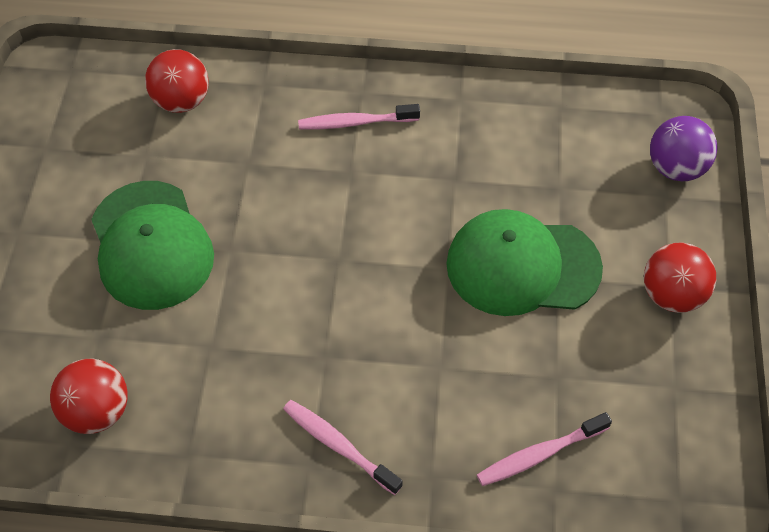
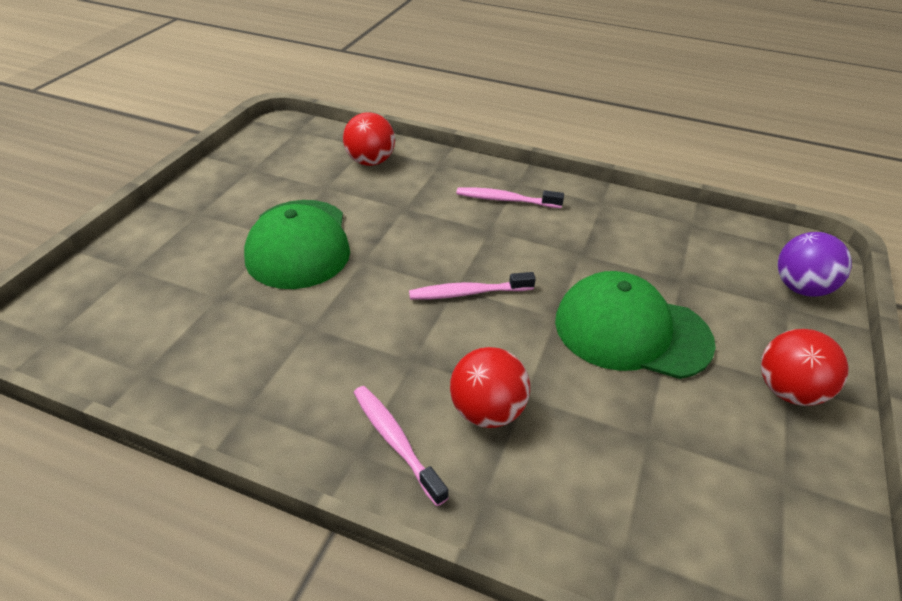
camera: 15 degrees right, 15 degrees down
red ball [50,358,128,434] -> red ball moved to [450,347,530,428]
pink toothbrush [477,412,612,486] -> pink toothbrush moved to [409,272,536,300]

